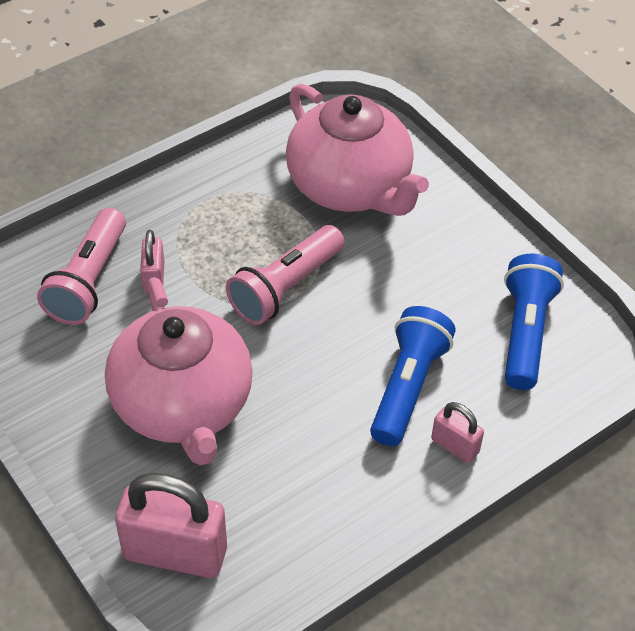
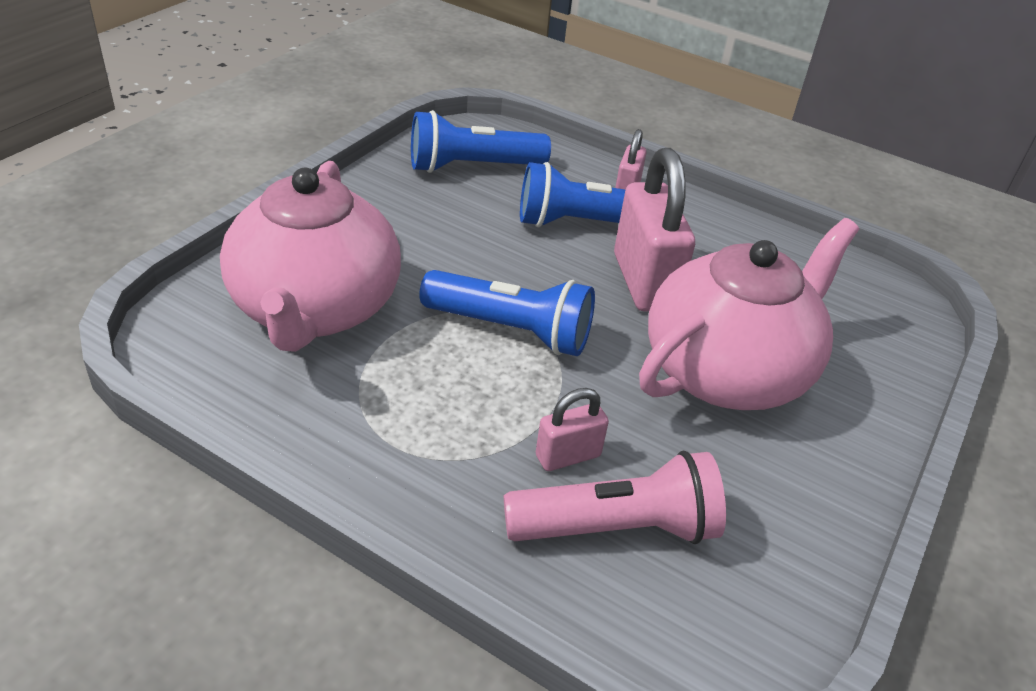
camera: 115 degrees left, 10 degrees down
pink padlock [115,473,227,578] -> pink padlock moved to [614,148,695,312]
pink flashlight [226,225,345,325] -> blue flashlight [419,270,595,356]
pink teapot [286,84,429,216] -> pink teapot turned 150 degrees clockwise [220,161,401,352]

